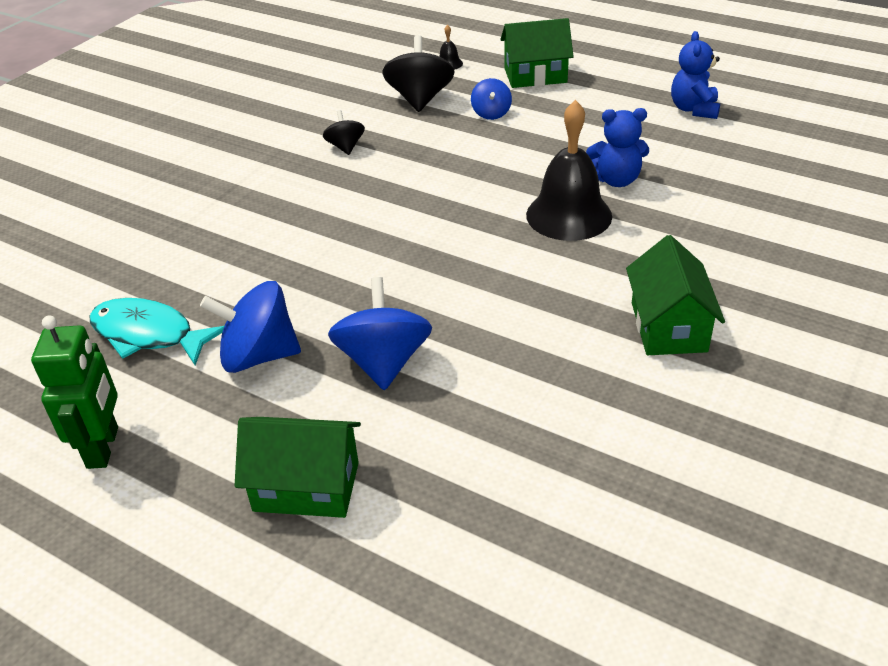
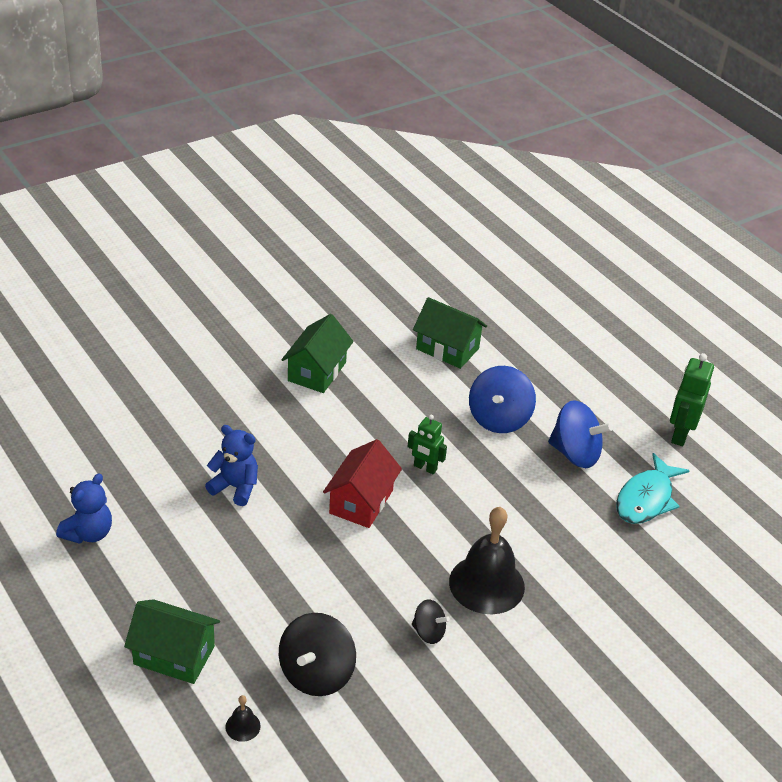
camera: 160 degrees left, 0 degrees up
turquoise fish [89,298,224,365] -> turquoise fish turned 75 degrees clockwise [616,453,690,524]
green house [235,417,361,518] -> green house moved to [413,297,487,369]
black spinning top [323,110,365,155] -> black spinning top turned 75 degrees counterclockwise [412,599,450,644]
blue spinning top [471,78,512,120] -> none
black bell [526,100,612,241] -> black bell moved to [449,507,525,614]
none -> red house [323,439,402,528]
none -> green robot [408,415,447,474]

